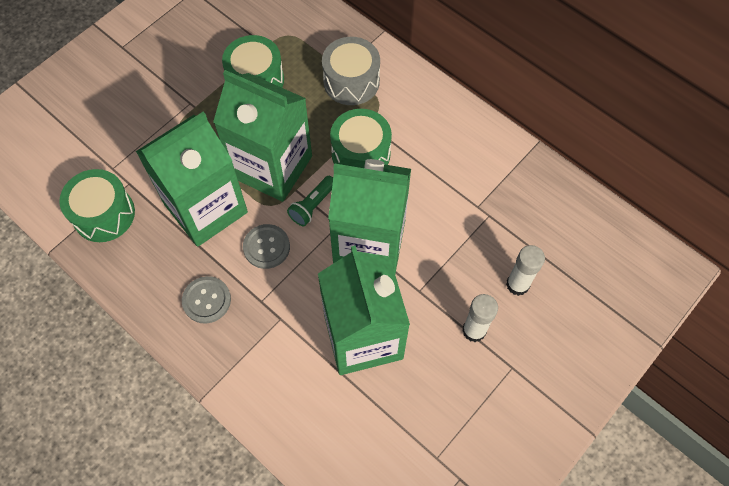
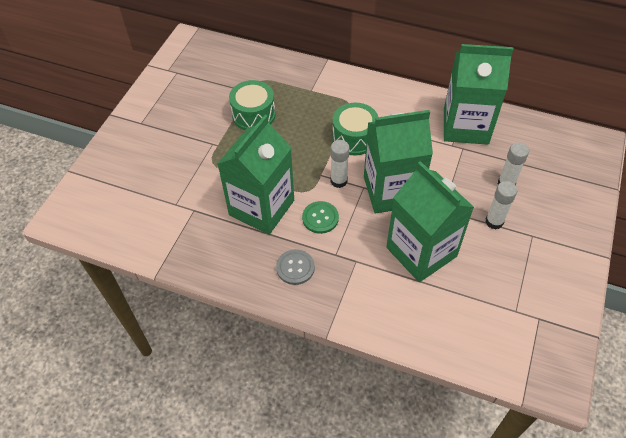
camera: 20 degrees left, 10 degrees down
green drum [59,169,135,242] -> none
green carton [213,70,312,202] -> green carton moved to [444,44,513,145]
grey button [243,224,290,269] -> green button [302,201,339,234]
green flashlight [287,176,333,226] -> white glue stick [330,140,350,188]
grey drum [322,37,380,105] -> none

